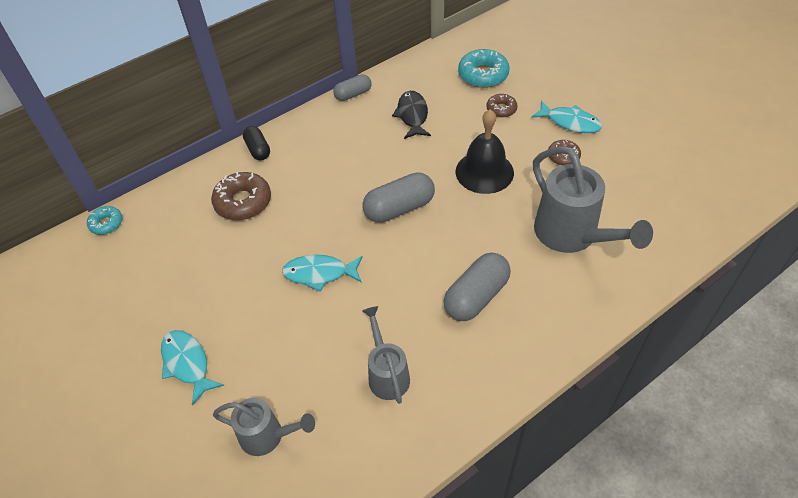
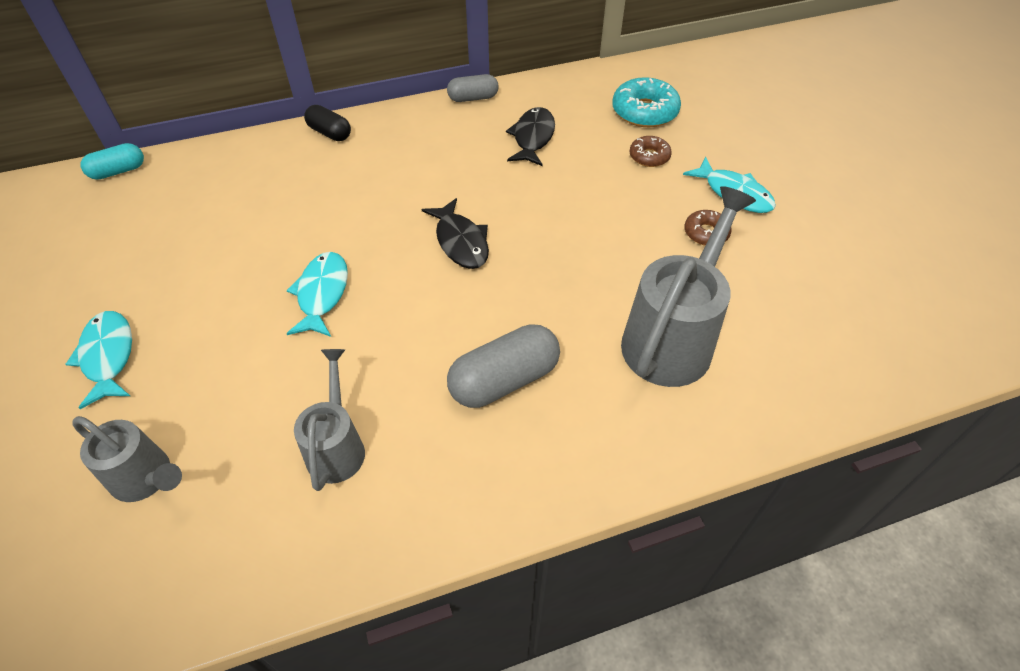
camera: 15 degrees right, 0 degrees up
turquoise donut [87,206,123,235] -> turquoise capsule [81,143,144,180]
brown donut [211,172,271,220] -> none
black capsule [243,126,270,160] -> black capsule turned 45 degrees counterclockwise [304,105,351,141]
turquoise fish [282,255,362,292] -> turquoise fish turned 75 degrees clockwise [286,252,348,337]
grey capsule [363,172,435,223] -> black fish [421,198,489,269]
black bell [456,109,514,194] -> none
grey watering can [533,146,653,253] -> grey watering can turned 135 degrees counterclockwise [621,186,756,387]

